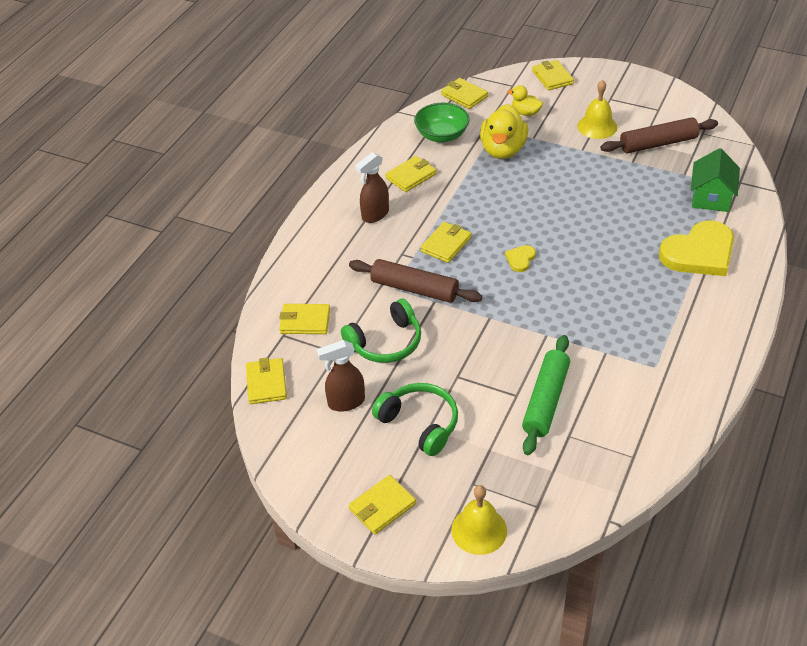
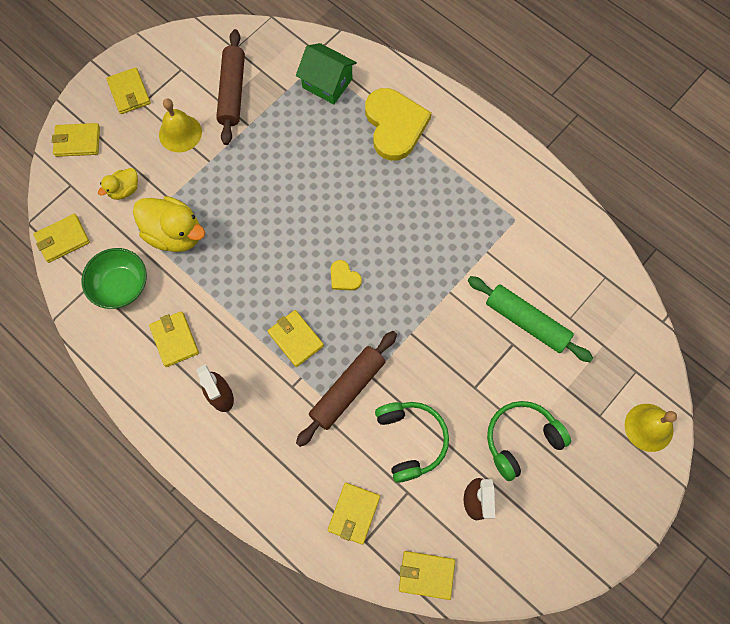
camera: 75 degrees left, 25 degrees up
yellow wallet [349,475,416,535] -> yellow wallet moved to [106,67,151,114]

